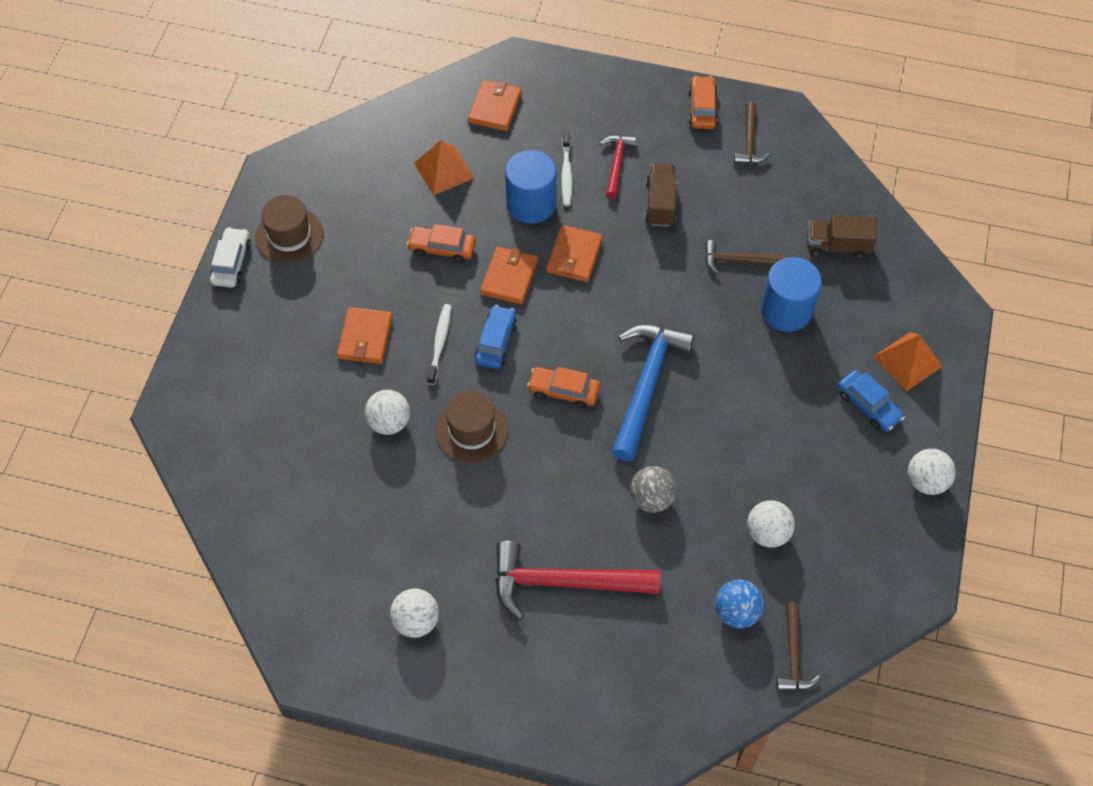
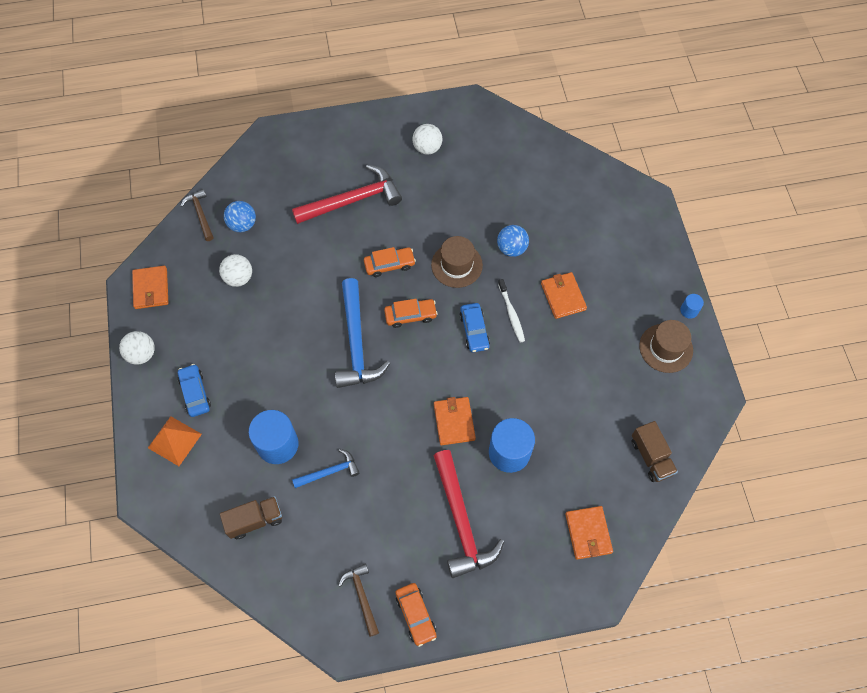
camera: 155 degrees right, 5 degrees up
white car [210,227,251,288] -> blue cylinder [680,294,704,319]
white ball [365,390,410,435] -> blue ball [497,225,529,257]
orange car [407,224,476,263] -> orange car moved to [364,247,416,277]
orange pyramid [414,140,474,195] -> none
orange wallet [480,246,538,305] -> orange wallet moved to [132,266,168,309]
white toothbrush [561,131,572,206] -> none
red hammer [600,135,637,199] -> red hammer [433,450,504,578], size x1.86
grey ball [630,466,677,513] -> none
brown truck [645,163,677,227] -> brown truck moved to [632,421,678,482]
brown hammer [705,240,784,275] -> blue hammer [292,449,360,488]
blue car [838,370,905,432] -> blue car turned 45 degrees clockwise [178,364,211,417]

